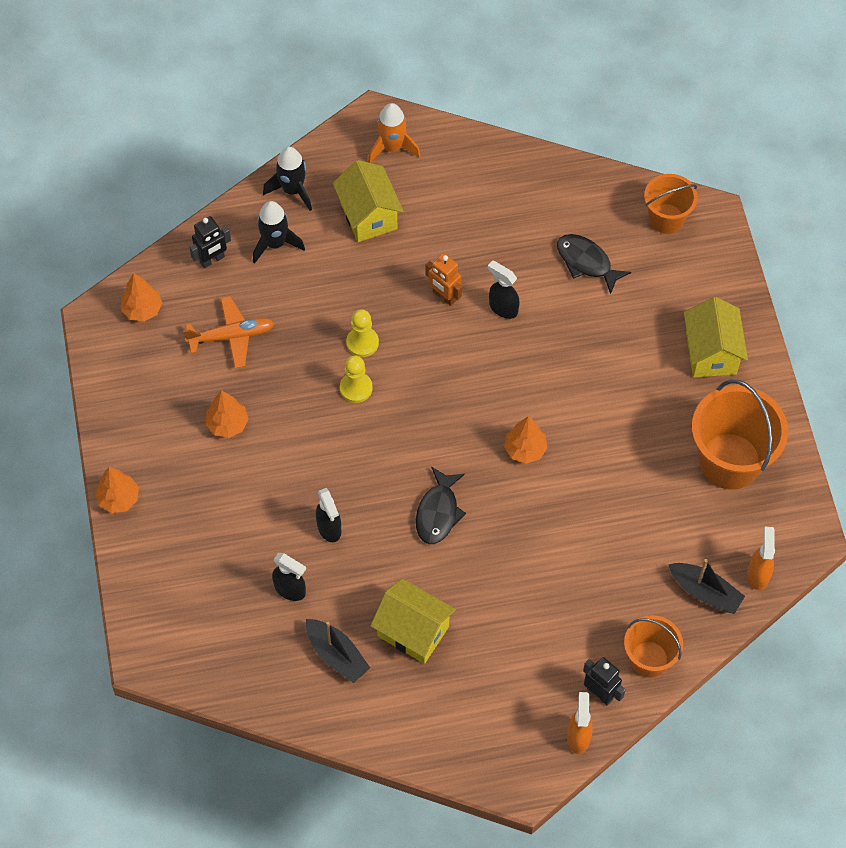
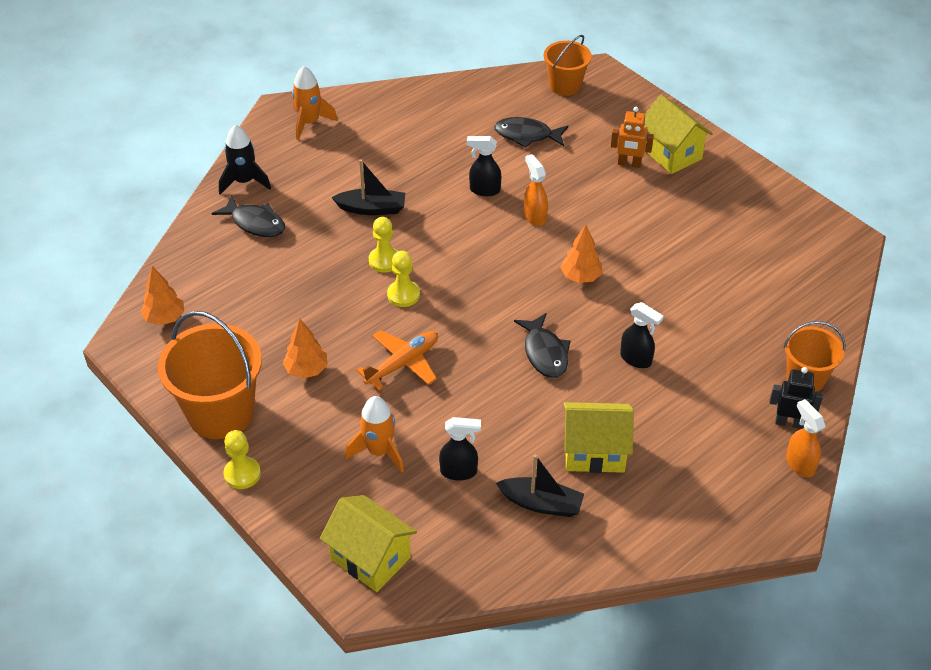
camera: 30 degrees left, 15 degrees down
orange tree [95,467,139,513] -> yellow pawn [223,430,261,489]
orange plane [183,296,274,368] -> orange plane moved to [356,330,438,390]
black robot [189,216,231,268] -> none
black rocket [253,201,305,264] -> black fish [212,195,285,237]
black spray bottle [316,488,341,542] -> black spray bottle moved to [620,302,664,368]
yellow house [332,160,404,242] -> yellow house moved to [320,495,417,592]
orange robot [426,253,462,306] -> orange robot moved to [611,107,654,168]
black boat [668,559,745,614] -> black boat moved to [331,159,405,215]
orange bucket [692,379,788,490] -> orange bucket moved to [158,311,262,439]
orange spray bottle [747,527,775,590] -> orange spray bottle moved to [524,154,548,226]
none -> orange rocket [345,396,404,473]

